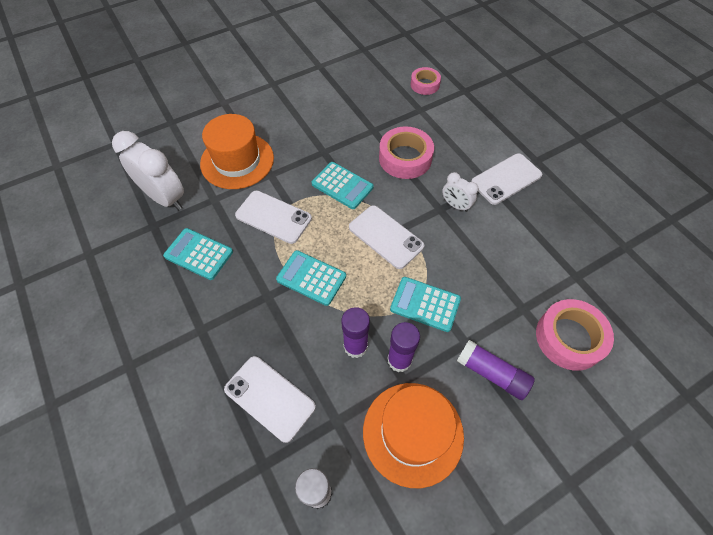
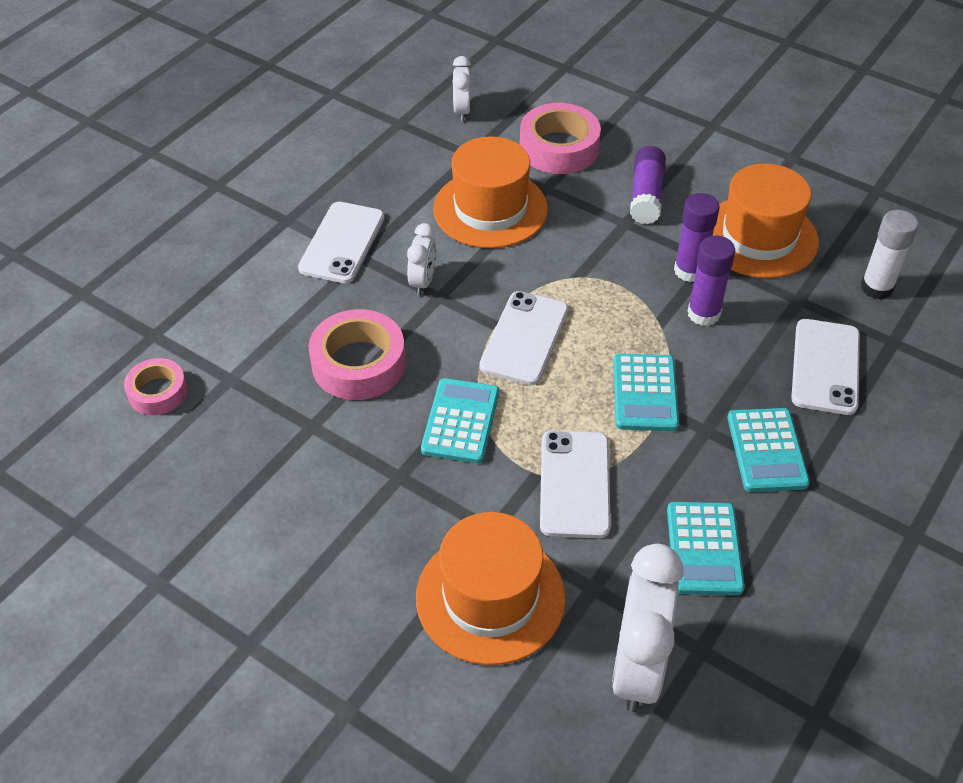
camera: 115 degrees left, 10 degrees down
turquoise calculator [390,277,461,332] -> turquoise calculator moved to [727,408,810,492]
white phone [471,153,542,205] -> white phone turned 75 degrees clockwise [298,202,385,283]
none -> orange hat [433,136,548,248]
none -> white clock [452,56,471,121]

